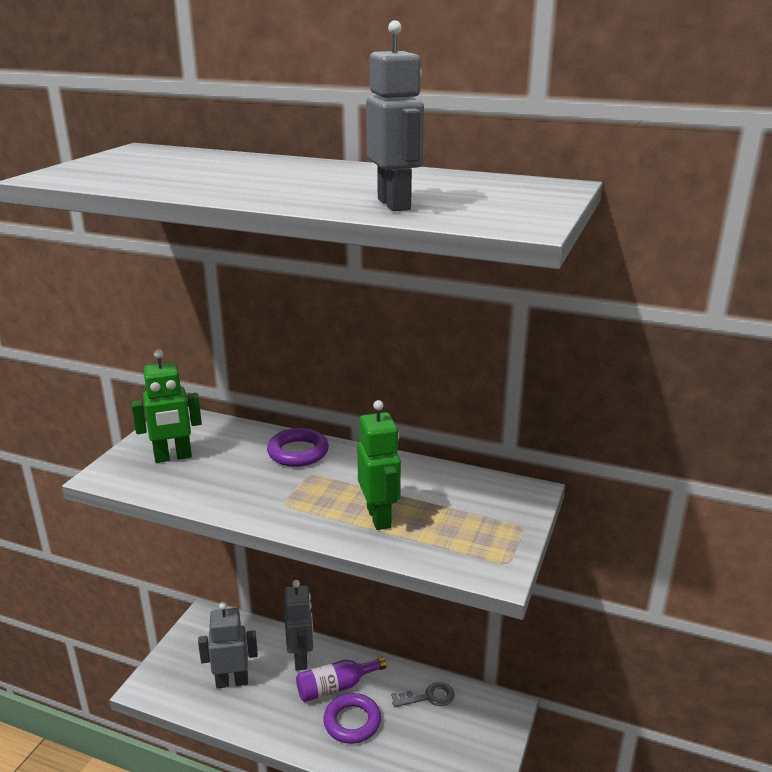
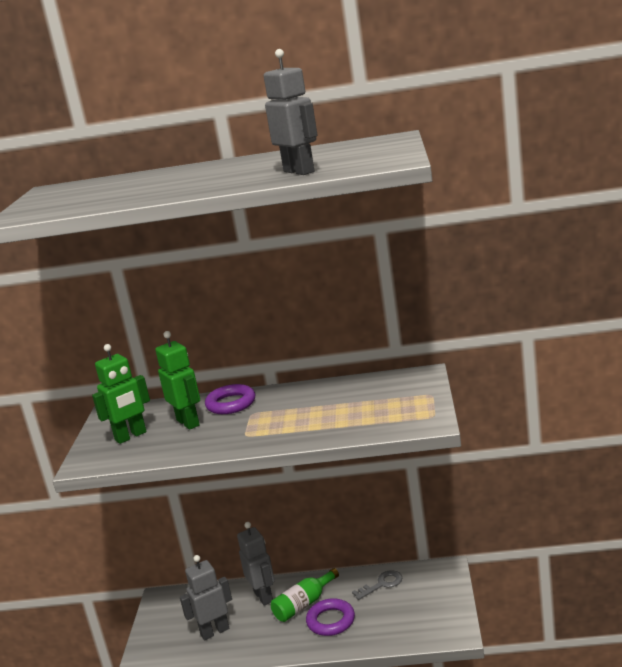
camera: 15 degrees left, 5 degrees down
purple bottle [296,657,386,702] -> green bottle [271,568,339,622]
green robot [357,400,401,530] -> green robot moved to [155,331,200,430]

